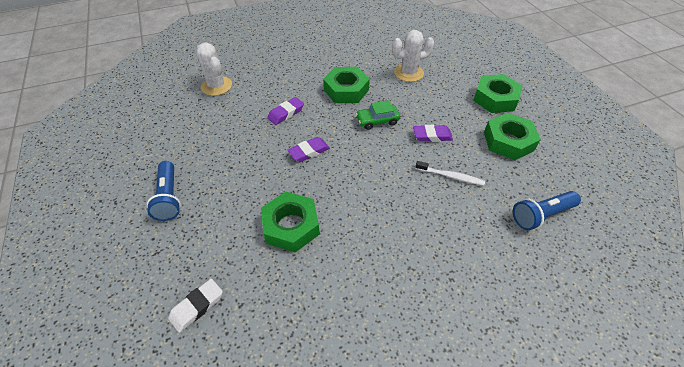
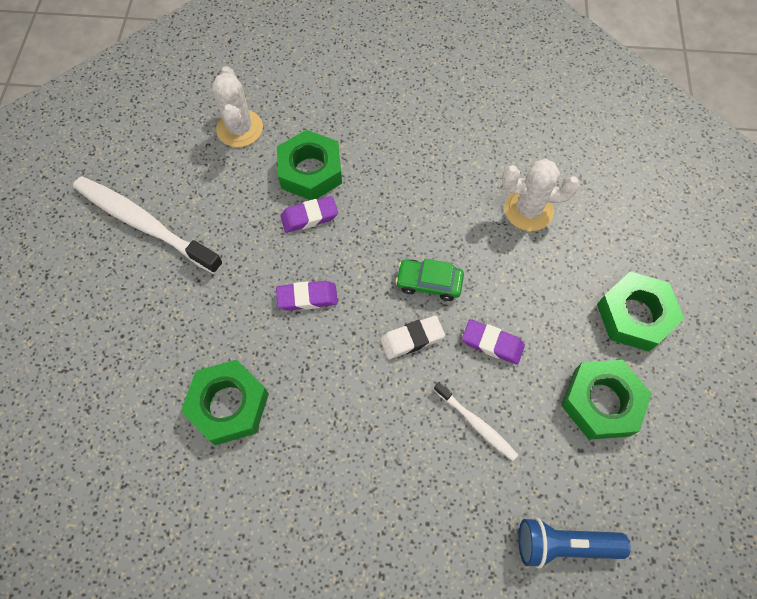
camera: 25 degrees right, 15 degrees up
blue flashlight [147,161,181,221] -> none
white eraser [168,279,223,333] -> white eraser moved to [380,316,445,359]
green nut [323,67,370,103] -> green nut moved to [277,130,342,200]
none -> white toothbrush [73,176,223,274]

